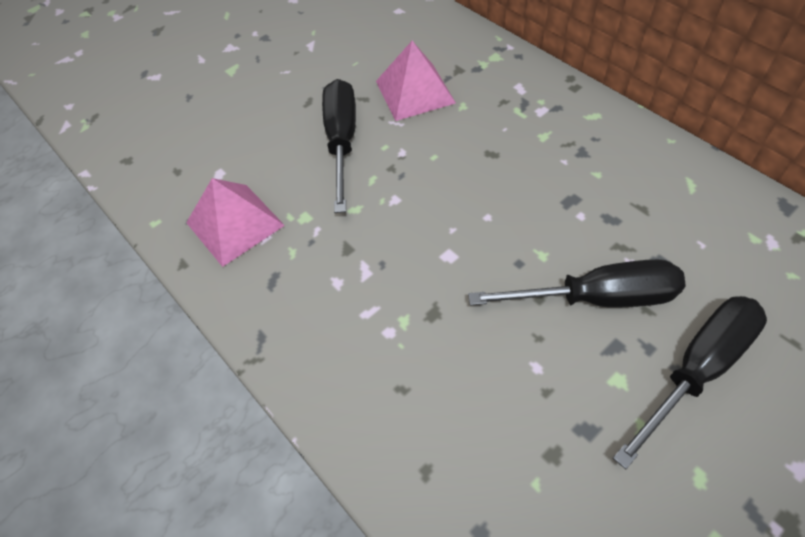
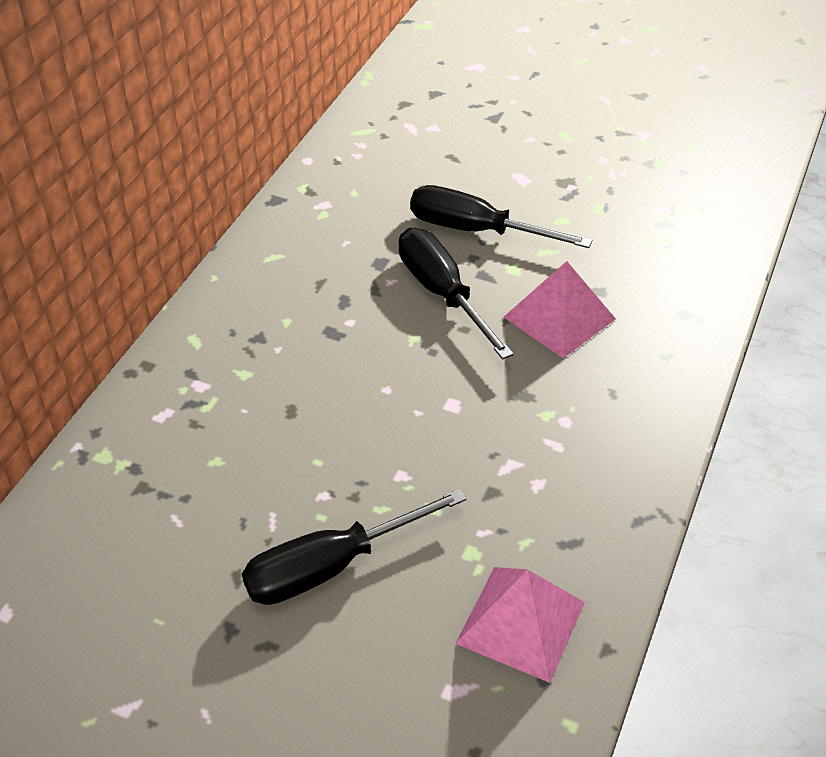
camera: 120 degrees left, 10 degrees down
pink pyramid [376,41,456,121] -> pink pyramid moved to [504,261,616,358]

